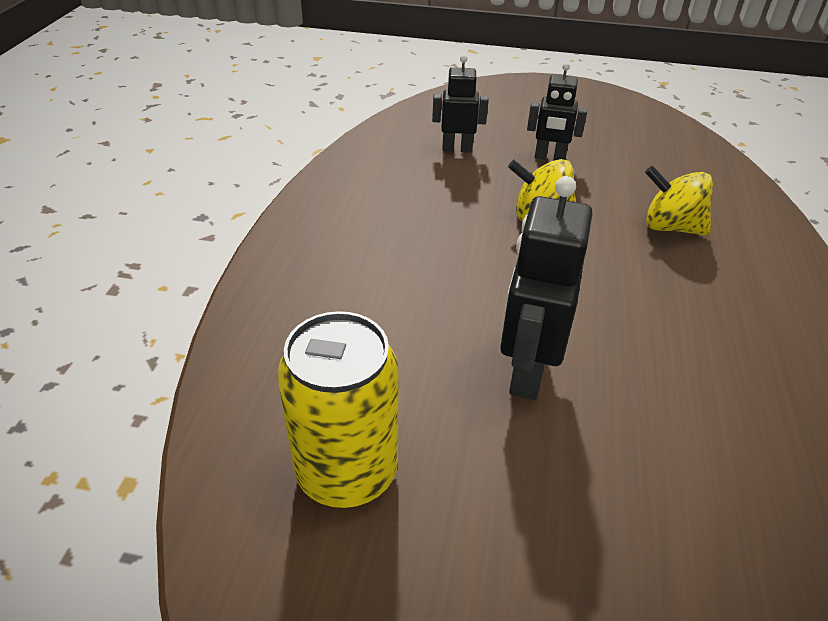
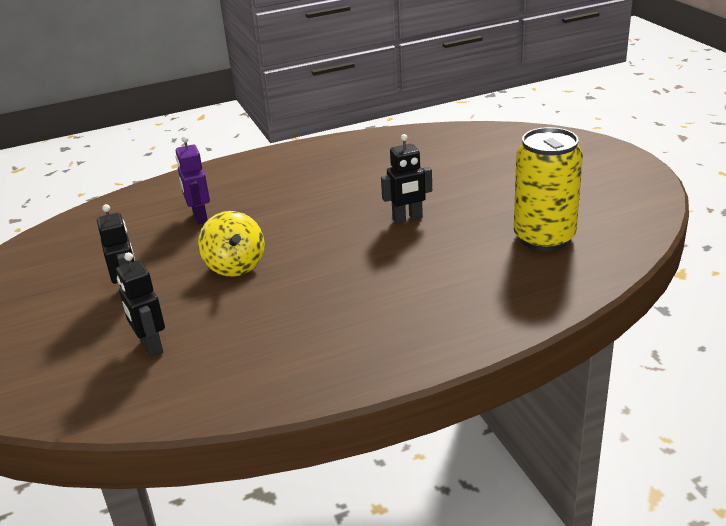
camera: 120 degrees left, 10 degrees down
black robot [500,176,592,400] -> black robot [381,134,432,224], size x0.62
yellow spinning top [645,165,713,236] -> purple robot [176,136,210,225]

